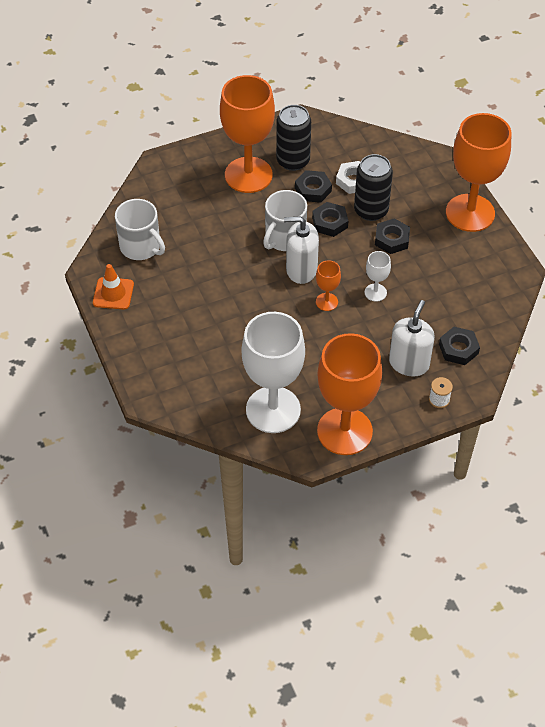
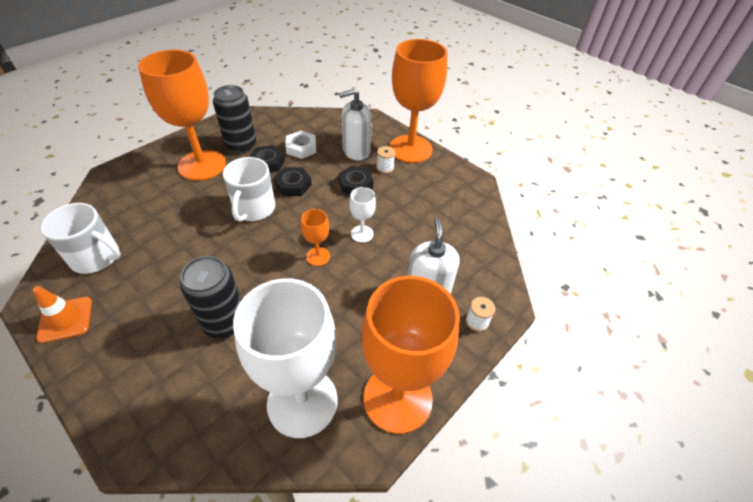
camera: 25 degrees left, 5 degrees down
white soap dispenser [284,217,319,284] -> white soap dispenser moved to [339,89,372,161]
black can [354,154,393,221] -> black can moved to [180,256,241,338]
black nut [439,327,480,365] -> none
none -> white spool [377,146,395,174]

